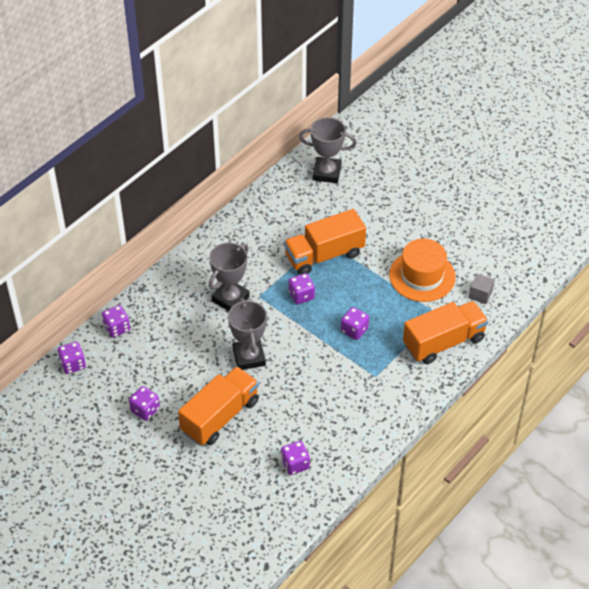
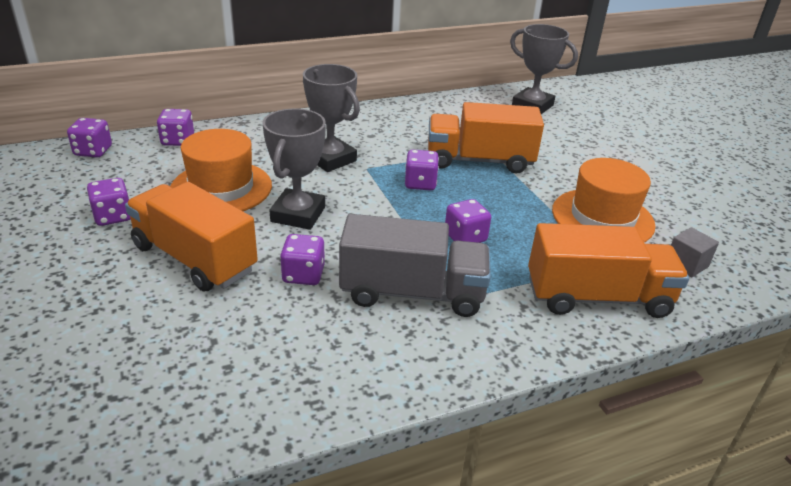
camera: 25 degrees right, 15 degrees down
orange truck [178,366,259,445] -> orange truck turned 120 degrees counterclockwise [125,182,258,292]
grey trophy [209,242,250,311] -> grey trophy turned 75 degrees clockwise [303,64,360,172]
purple dice [281,441,310,475] -> purple dice moved to [280,234,325,285]
none -> orange hat [170,129,272,211]
none -> grey truck [339,214,491,317]

